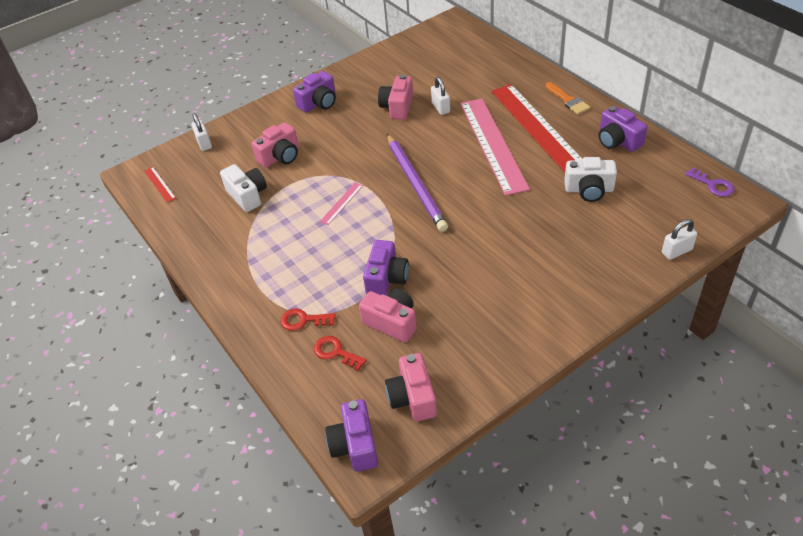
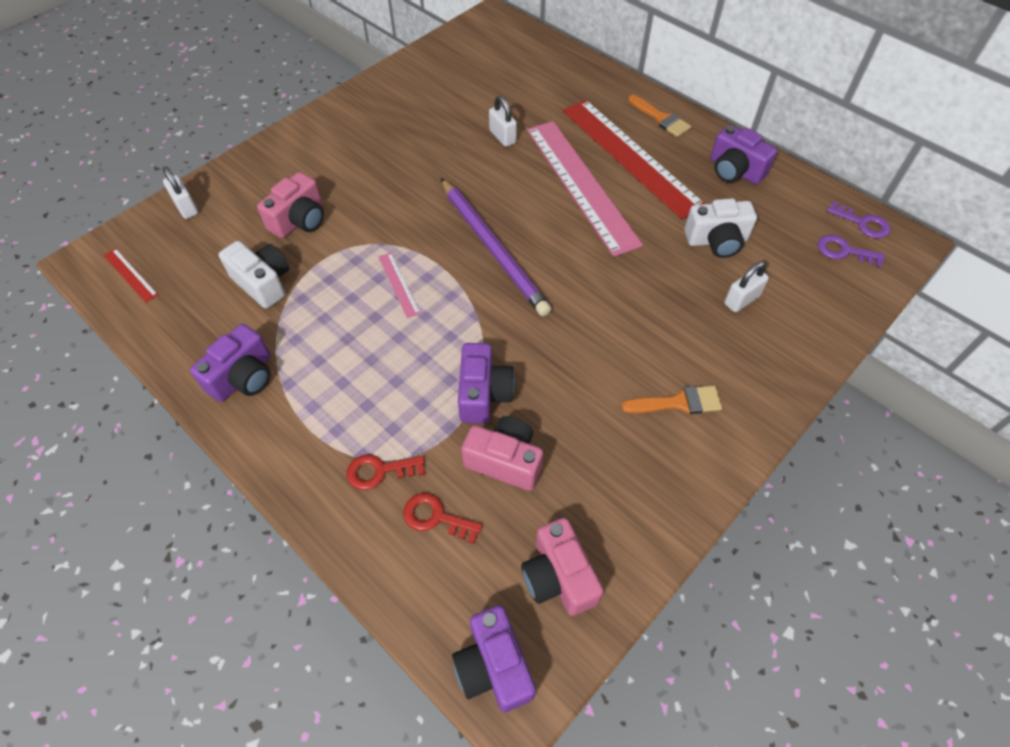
camera: 15 degrees left, 10 degrees up
purple camera [293,71,336,113] -> purple camera moved to [190,324,271,402]
pink ruler [320,183,363,225] -> pink ruler turned 45 degrees counterclockwise [378,253,421,318]
pink camera [378,74,413,120] -> none
white padlock [662,219,697,260] -> white padlock moved to [724,261,769,312]
none -> orange brush [621,386,722,414]
none -> purple key [818,235,884,267]

